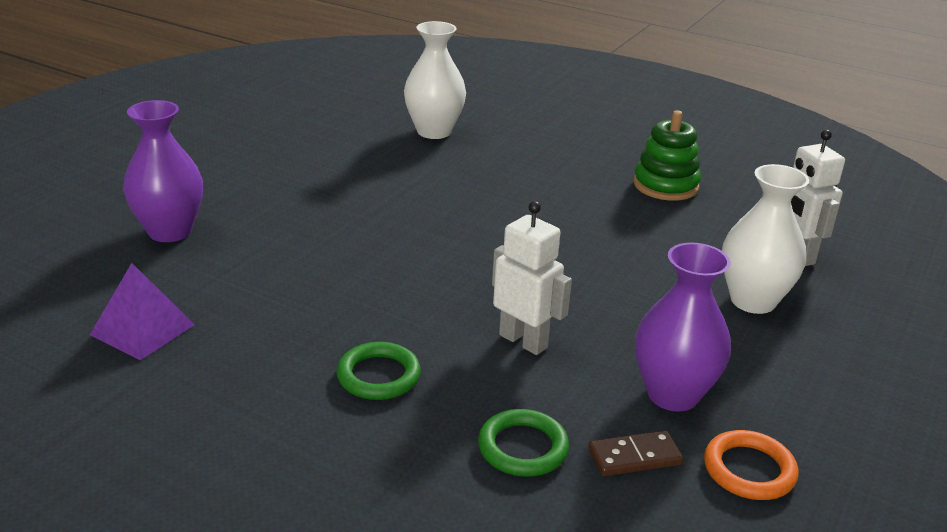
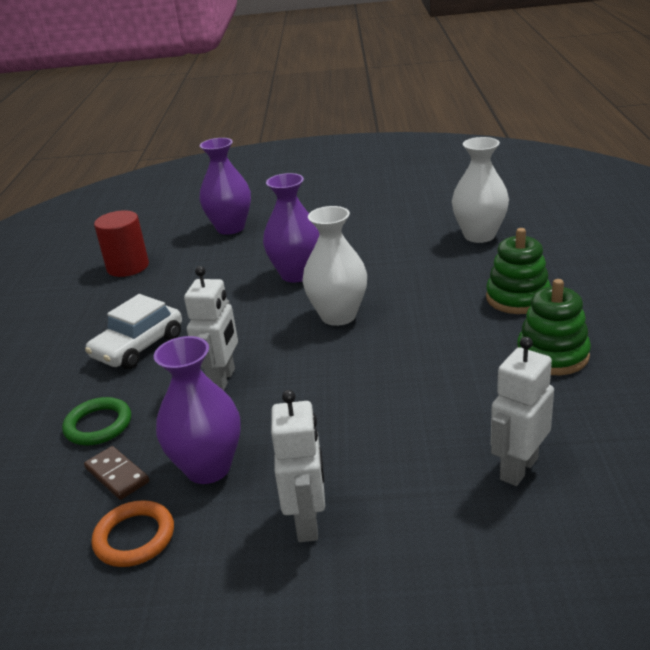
camera: 65 degrees right, 0 degrees up
purple pyramid [90,263,195,360] -> red cylinder [94,210,149,277]
green ring [336,342,421,400] -> white car [85,294,182,369]
white vase [722,164,809,314] -> white vase moved to [303,206,367,326]
none -> purple vase [263,173,319,283]
none -> white robot [271,390,325,542]
none -> green stacking toy [486,228,551,314]

